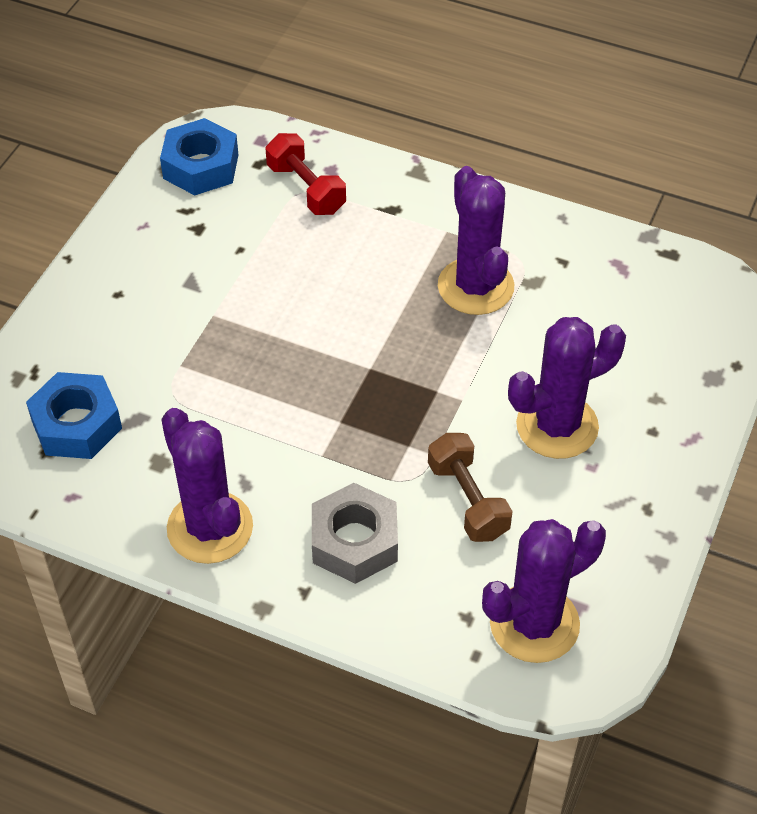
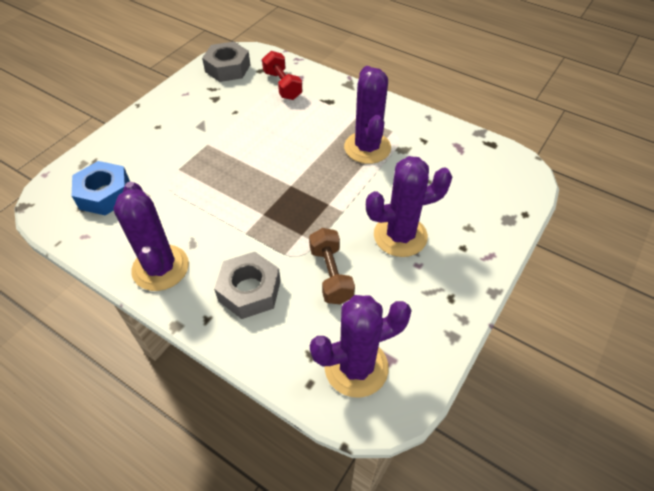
camera: 10 degrees right, 0 degrees up
blue nut [160,118,238,195] -> grey nut [202,42,250,82]

